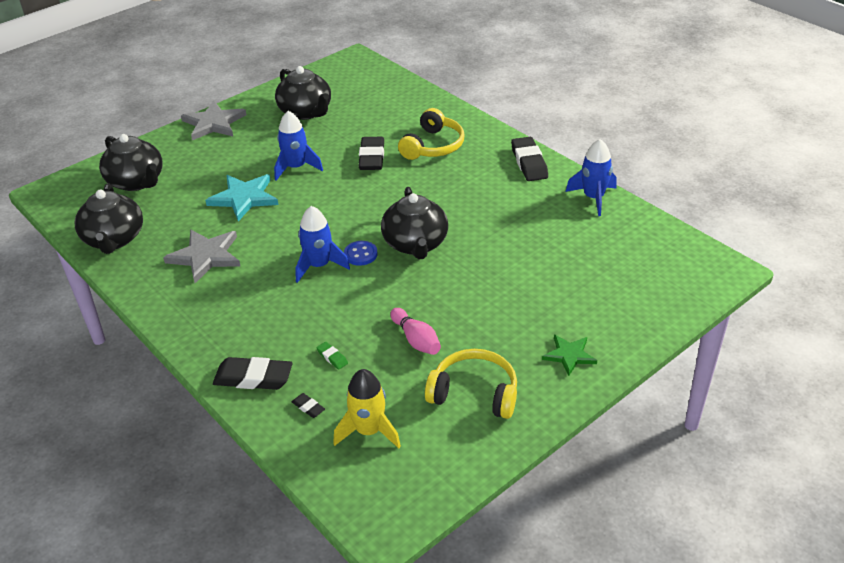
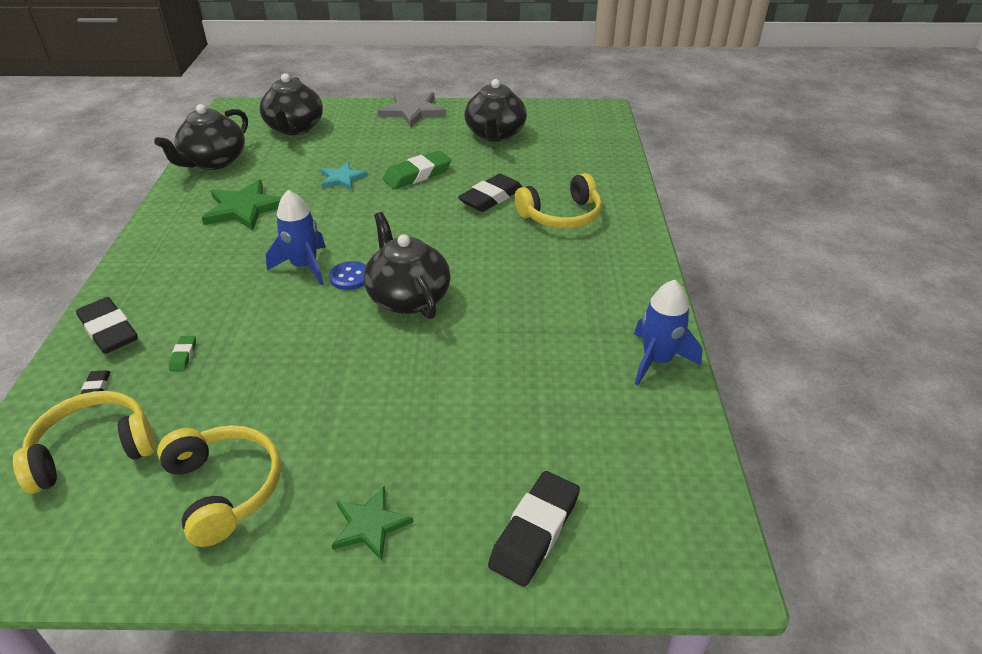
camera: 40 degrees right, 0 degrees up
grey star [163,229,240,283] -> green star [202,180,282,231]
turquoise star [205,174,278,221] -> turquoise star [321,162,368,190], size x0.62
blue rocket [274,111,323,181] -> green eraser [383,151,451,189]
yellow rocket [333,369,401,448] -> yellow headphones [13,391,156,494]
black teapot [381,187,448,260] -> black teapot turned 120 degrees clockwise [364,212,451,319]
pink bowling pin [390,308,441,355] -> none
black eraser [511,137,548,181] -> black eraser moved to [488,471,580,587]

